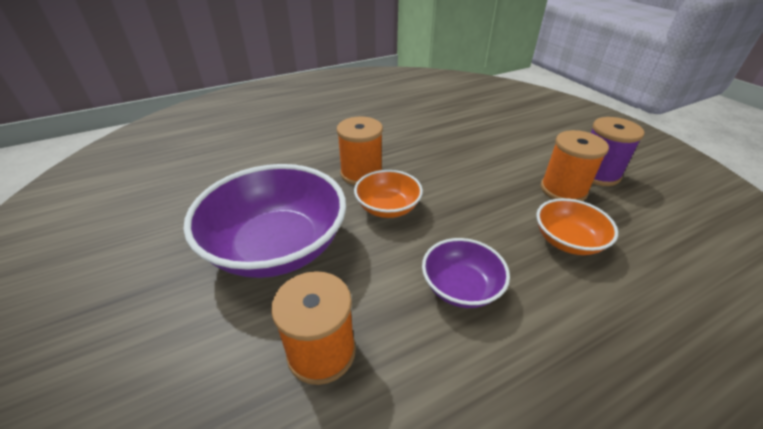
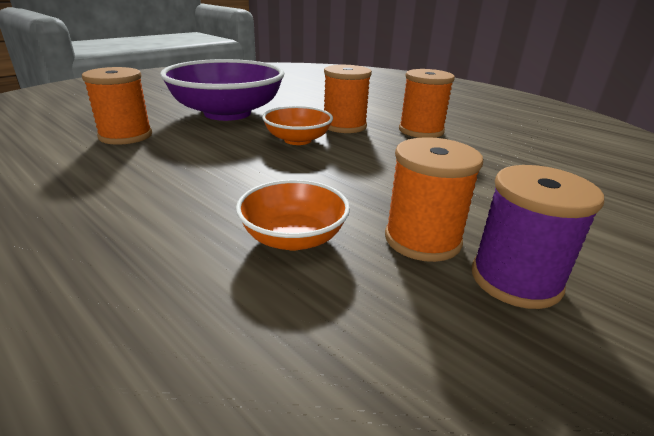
camera: 70 degrees right, 10 degrees down
purple bowl [422,238,510,308] -> none
none -> orange spool [399,69,455,138]

